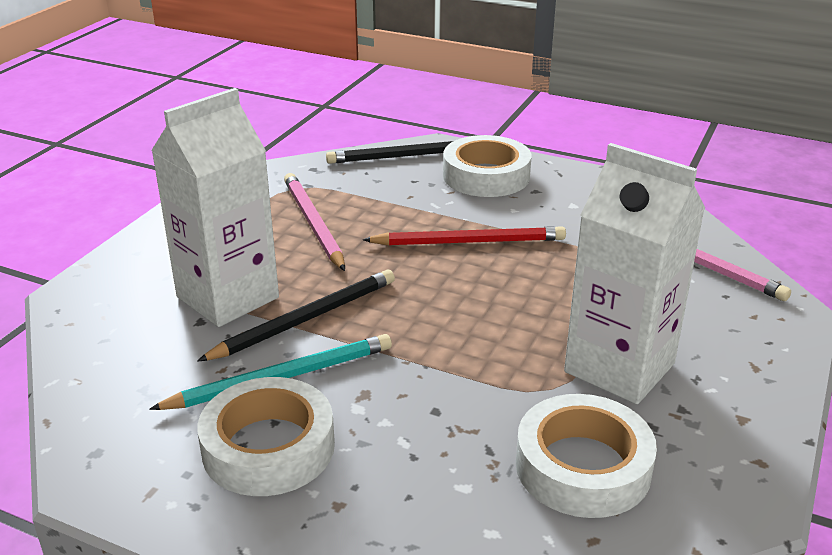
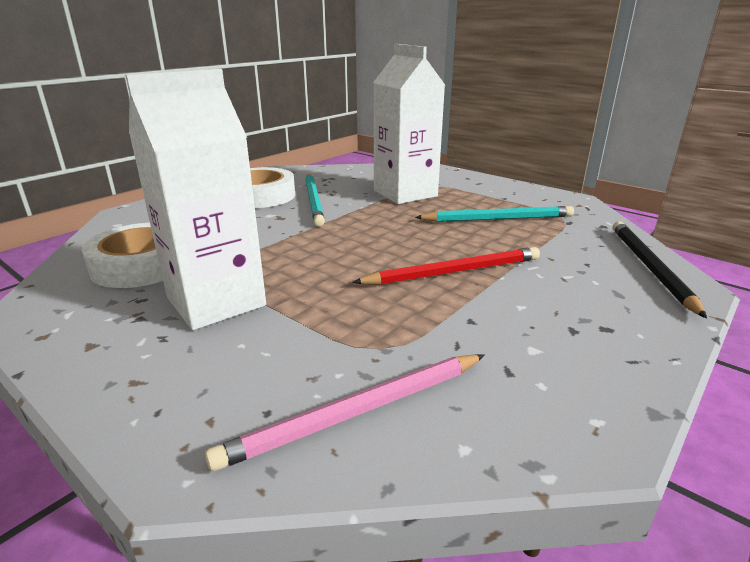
camera: 105 degrees right, 5 degrees down
black pencil [197,270,395,362] -> none
pink pencil [284,173,345,271] -> turquoise pencil [415,206,574,222]
red pencil [363,226,566,246] -> red pencil turned 120 degrees counterclockwise [352,247,540,285]
white tape [443,135,531,197] -> none

